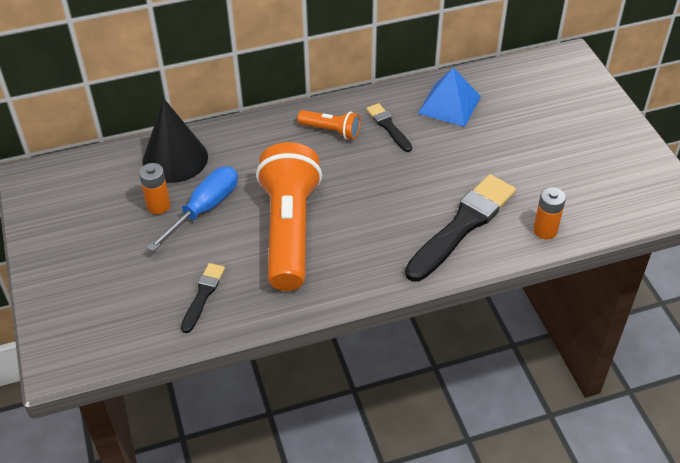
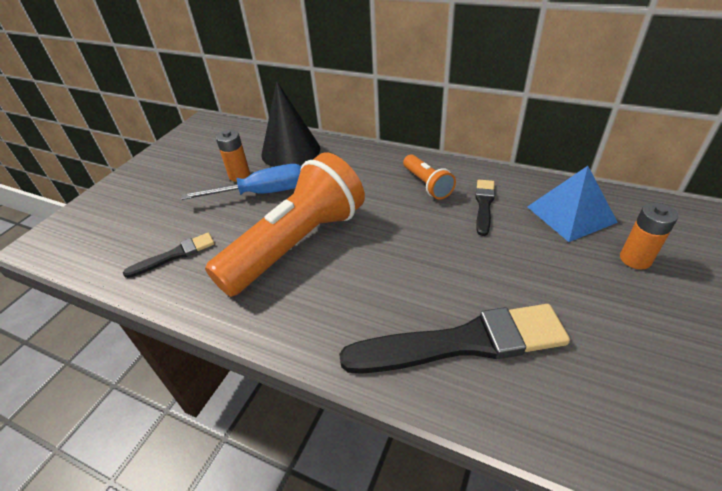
camera: 45 degrees right, 5 degrees down
orange battery [533,187,566,239] -> orange battery moved to [620,203,678,269]

